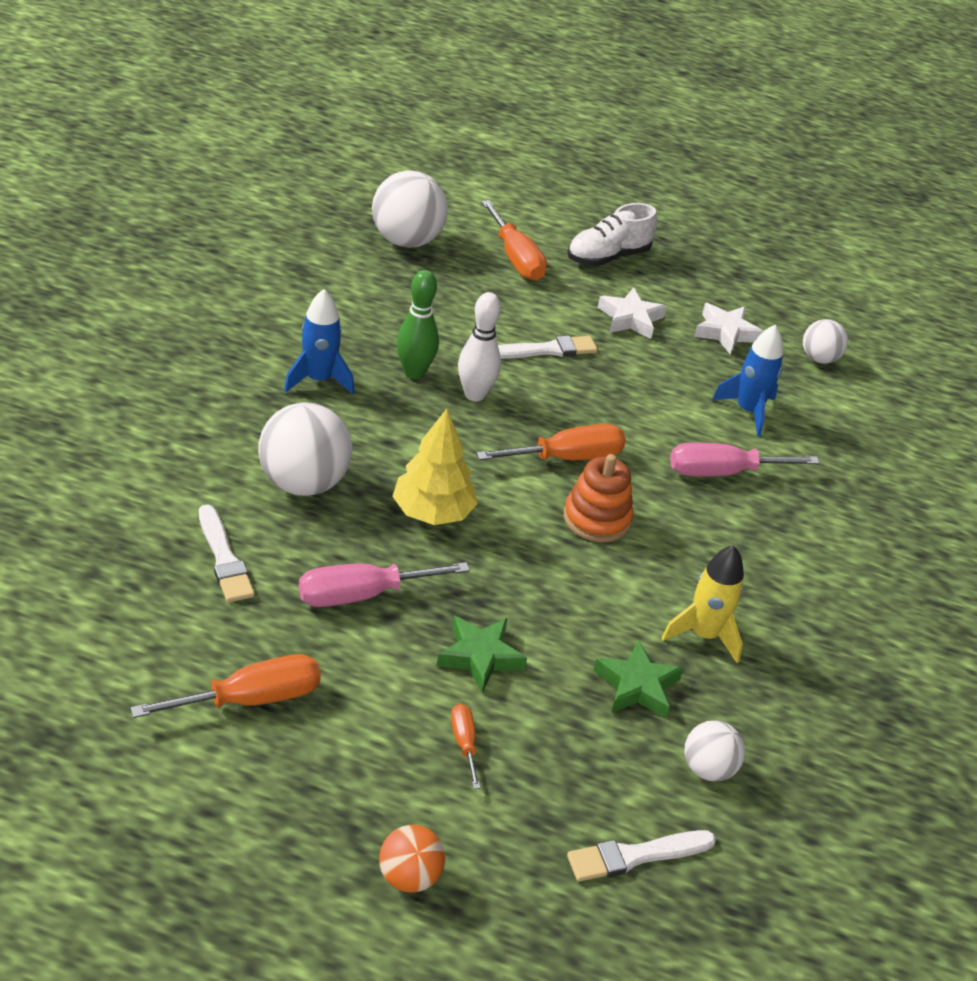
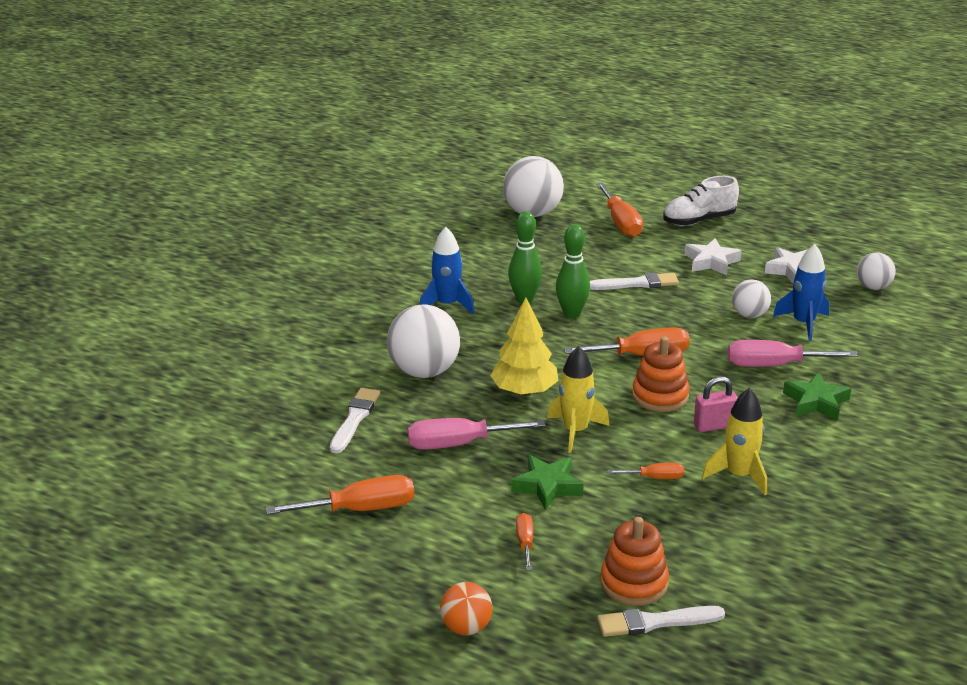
camera: 15 degrees right, 10 degrees down
white brush [199,504,255,602] -> white brush turned 150 degrees counterclockwise [330,388,380,454]
white bowling pin [458,292,501,401] -> green bowling pin [556,224,590,318]
green star [593,640,683,719] -> green star moved to [783,372,851,420]
white ball [684,720,745,781] -> white ball moved to [732,280,771,318]
none -> yellow rocket [547,346,609,453]
none -> orange stacking toy [601,517,669,606]
none -> orange screwdriver [608,463,684,479]
none -> pink padlock [694,376,738,432]

